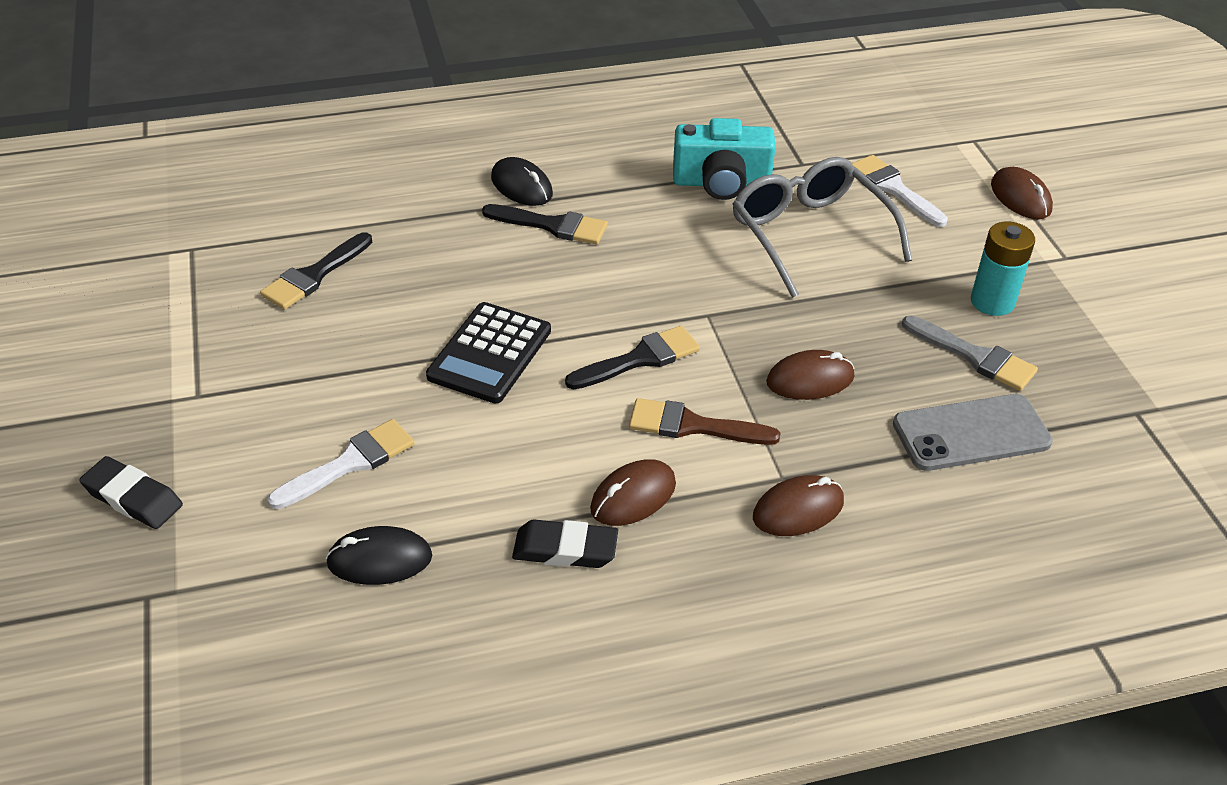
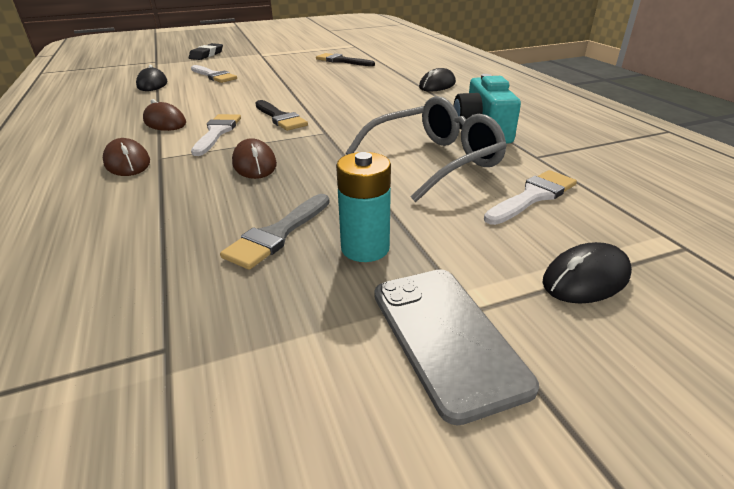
camera: 85 degrees right, 10 degrees down
black calculator [426,302,551,404] -> none
black brush [482,204,608,244] -> none
black eraser [512,519,618,568] -> none
brown brush [629,398,781,445] -> white brush [191,114,241,156]
grey phone [893,394,1053,471] -> grey phone moved to [375,269,539,425]
brown mouse [991,167,1053,219] -> black mouse [542,242,632,304]

